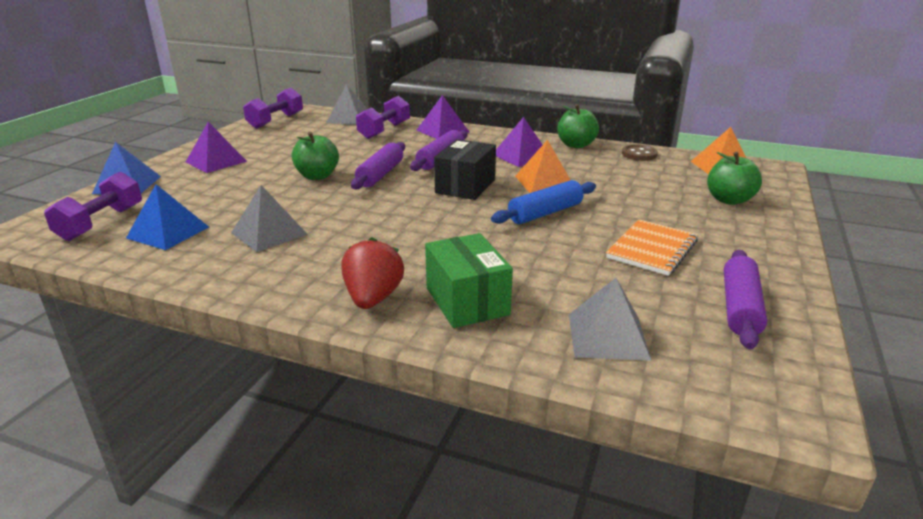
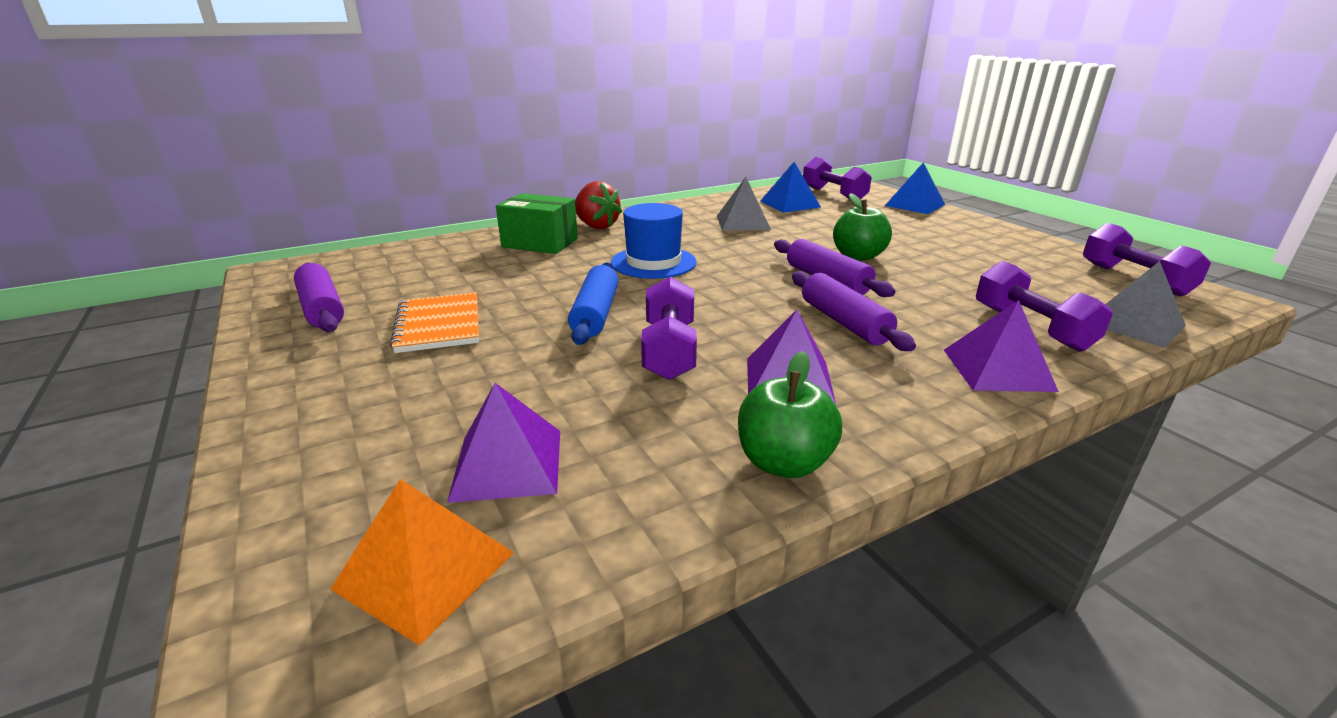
camera: 130 degrees right, 0 degrees up
purple pyramid [186,122,247,173] -> purple pyramid moved to [447,383,560,503]
black box [434,139,496,200] -> none
orange pyramid [515,140,570,193] -> purple dumbbell [641,277,697,380]
grey pyramid [569,278,651,361] -> none
brown button [622,145,658,161] -> none
green apple [707,152,762,205] -> none
none -> blue hat [611,203,697,279]

